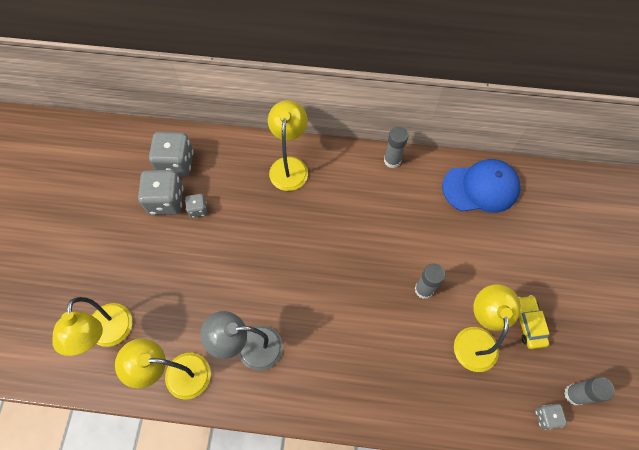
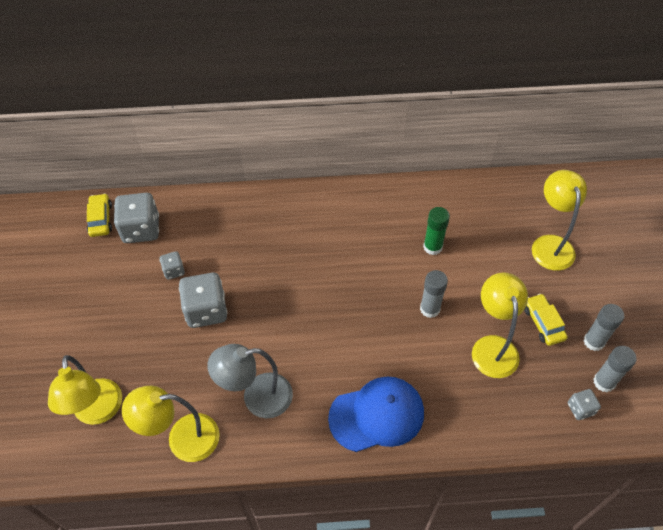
camera: 10 degrees left, 10 degrees down
grey dice [138,170,184,215] -> grey dice moved to [179,272,227,328]
yellow lamp [268,100,308,191] -> yellow lamp moved to [532,170,587,271]
grey glue stick [384,127,409,168] -> grey glue stick moved to [583,304,624,351]
blue cap [442,159,521,213] -> blue cap moved to [328,377,424,452]
none -> yellow car [87,193,112,237]
none -> green glue stick [423,207,450,255]

